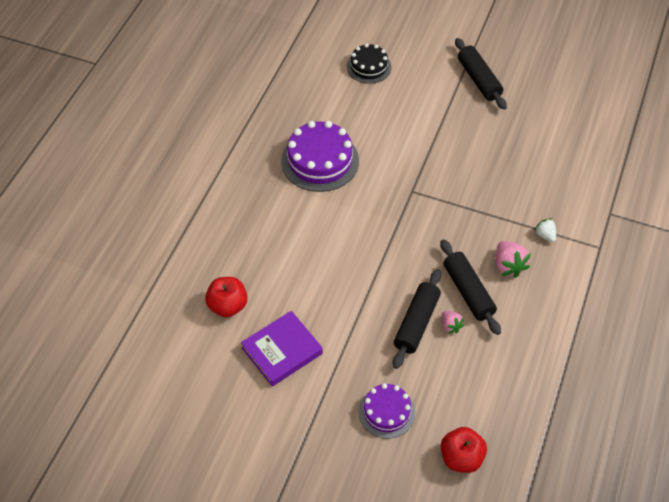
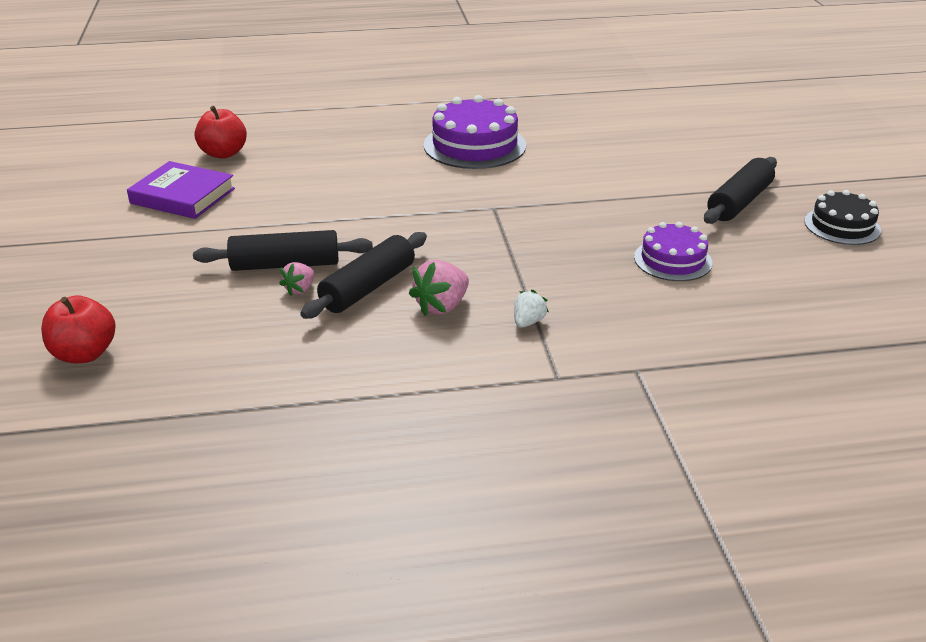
camera: 60 degrees right, 20 degrees down
black cake [347,43,391,84] -> black cake moved to [804,190,881,245]
purple cake [358,383,415,439] -> purple cake moved to [634,222,712,281]

